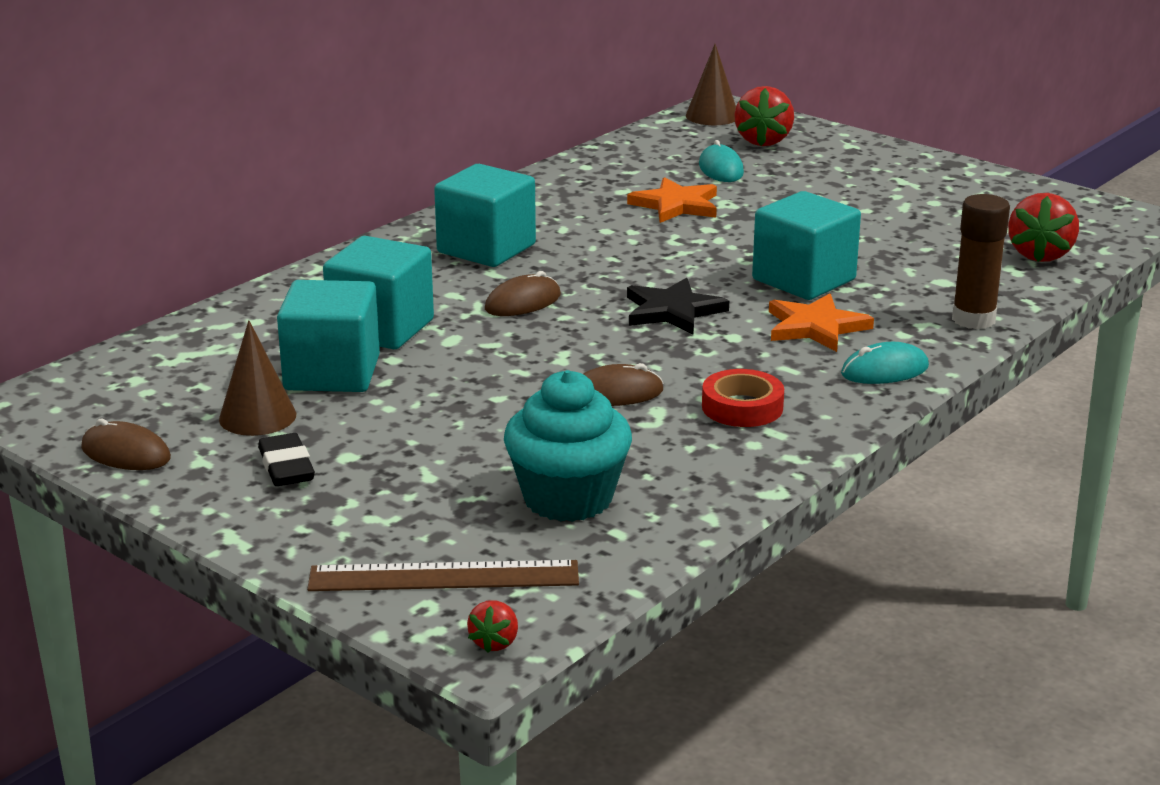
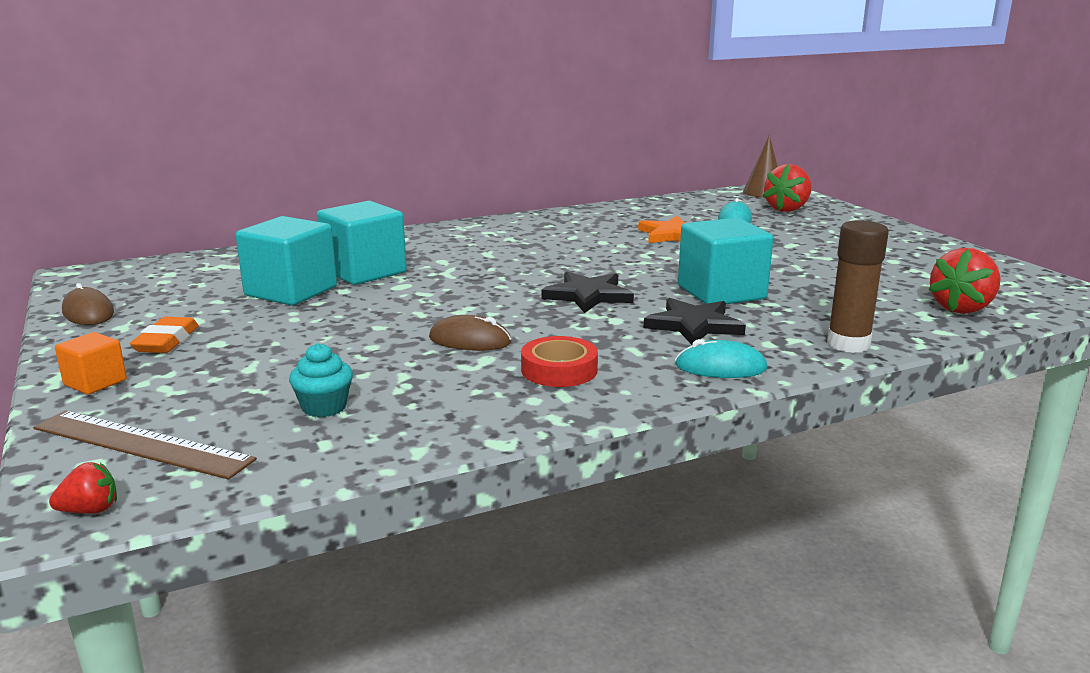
camera: 25 degrees right, 5 degrees down
brown cone [219,320,296,436] -> none
black eraser [258,433,315,486] -> orange eraser [130,317,199,353]
turquoise cube [434,164,536,267] -> none
red strawberry [467,600,518,653] -> red strawberry turned 150 degrees counterclockwise [49,462,117,514]
brown mouse [485,271,561,316] -> none
turquoise cupcake [504,370,632,522] -> turquoise cupcake [289,343,353,417], size x0.52
orange star [769,293,874,352] -> black star [644,298,746,345]
none -> orange cube [55,332,127,395]

